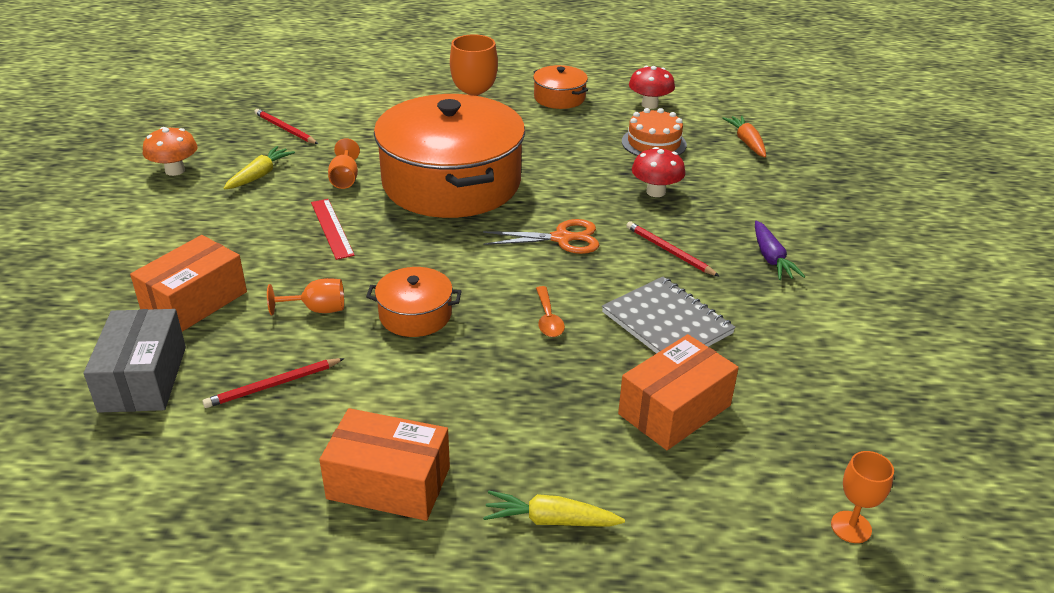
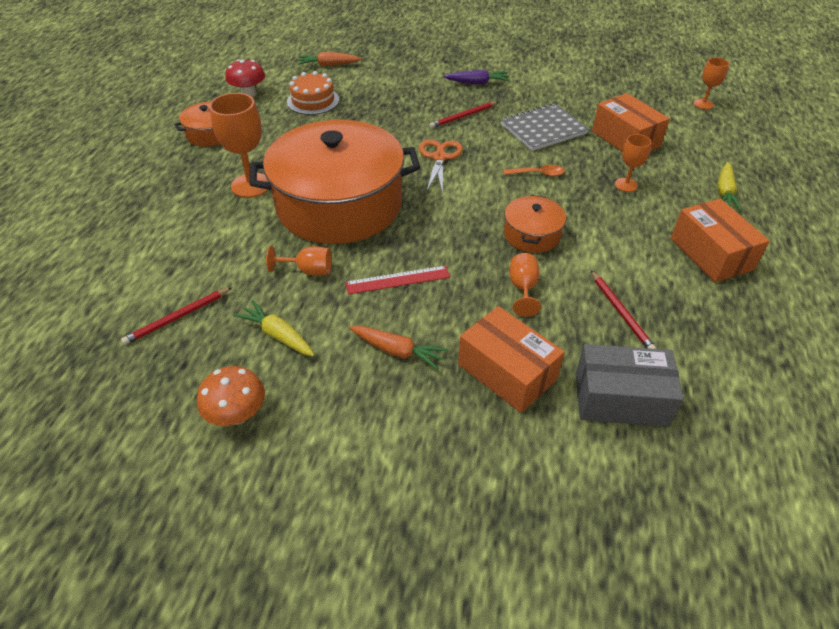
camera: 80 degrees left, 10 degrees up
orange box [319,408,450,521] -> orange box turned 45 degrees counterclockwise [670,199,770,283]
red mushroom [632,147,685,197] -> none
none -> orange carrot [350,326,448,370]
none -> orange goblet [615,134,651,192]

